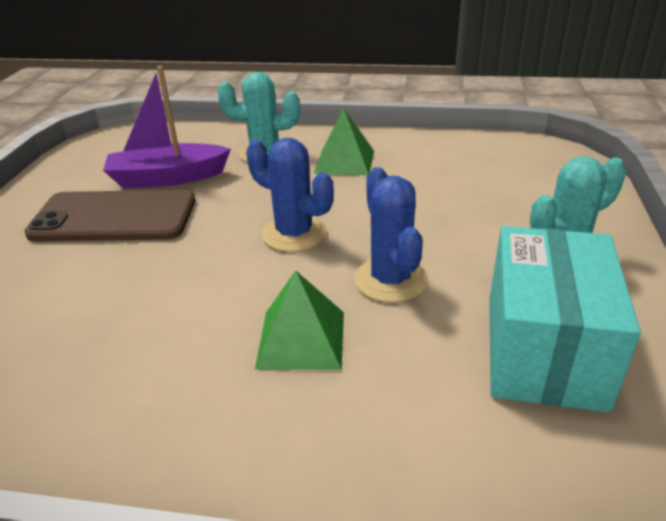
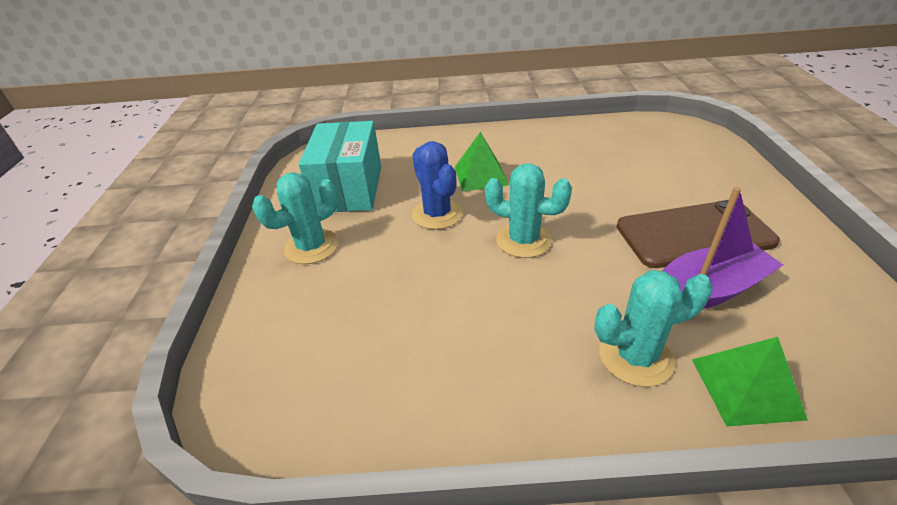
camera: 170 degrees right, 5 degrees up
blue cactus [246,138,334,252] -> turquoise cactus [485,163,572,258]
green pyramid [314,108,374,176] -> green pyramid moved to [692,337,808,426]

